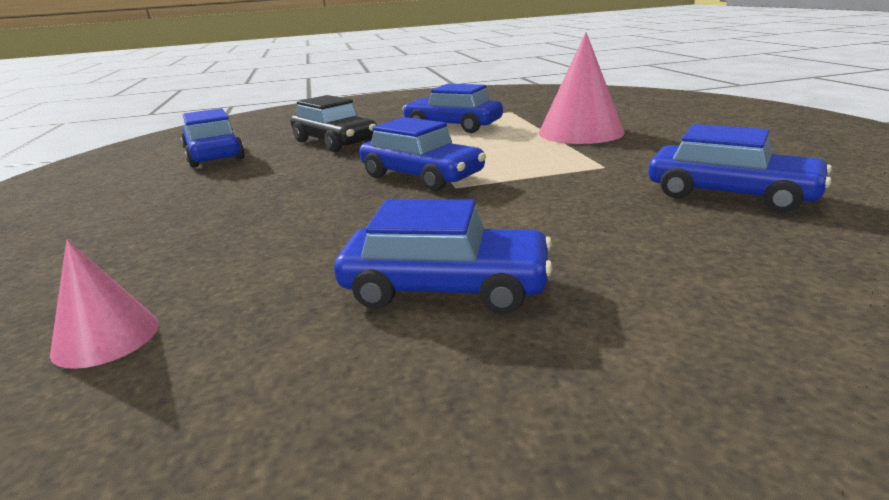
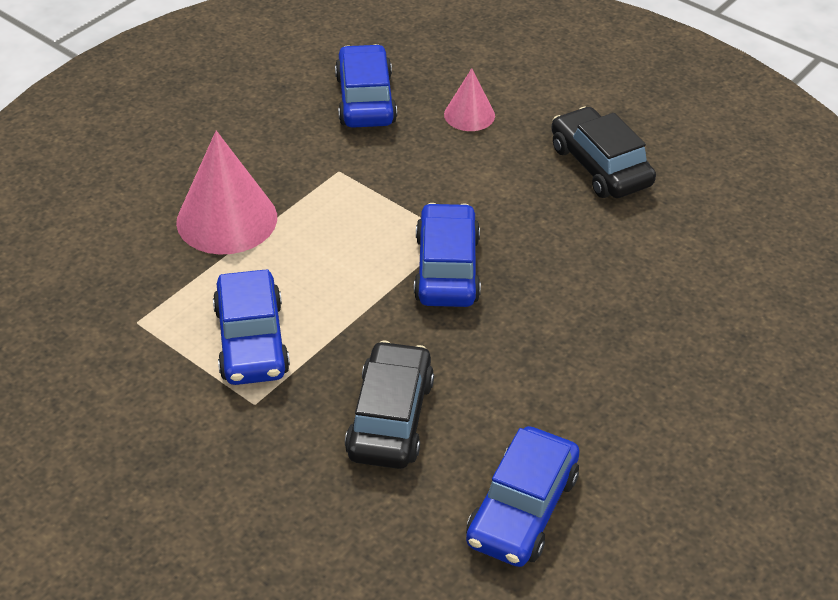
camera: 130 degrees left, 20 degrees up
pink cone [50,239,159,369] -> pink cone moved to [444,68,495,131]
blue car [334,199,553,314] -> black car [551,107,656,198]

